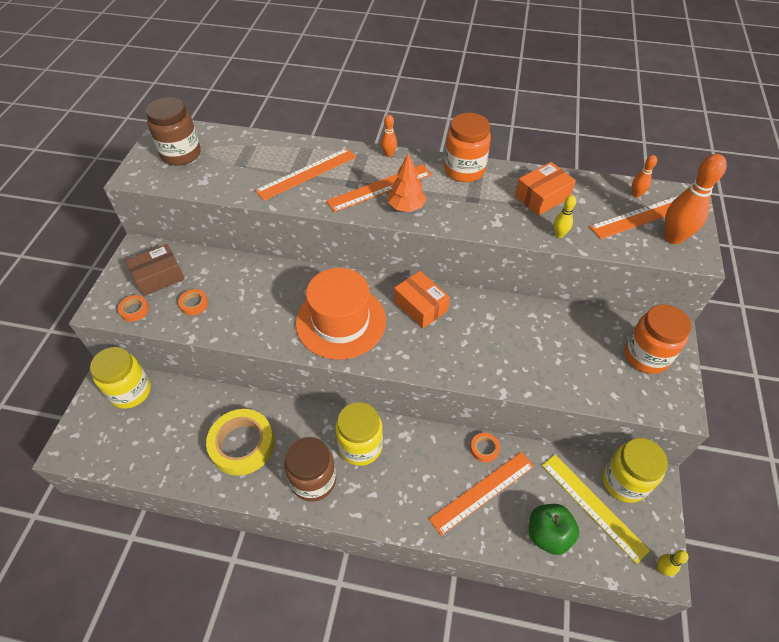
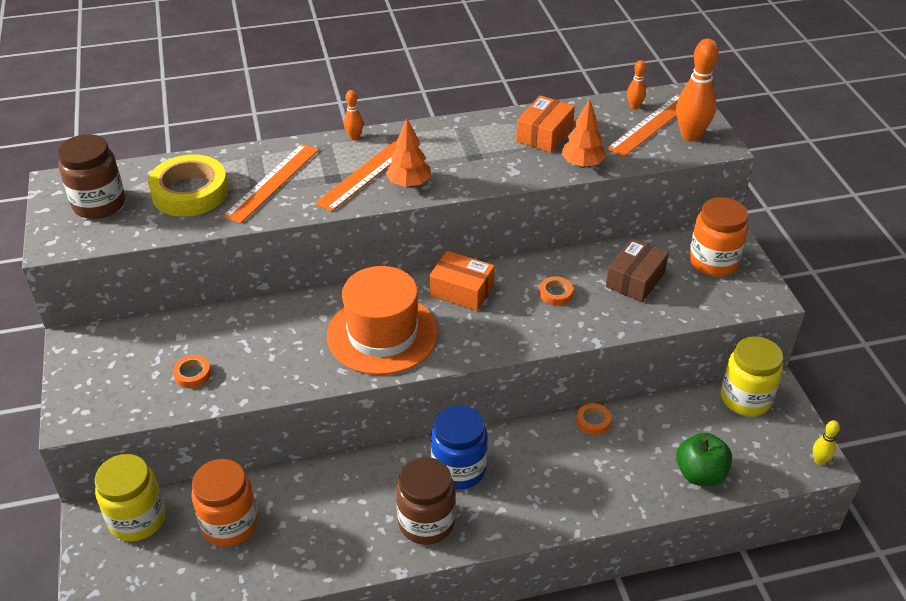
camera: 25 degrees left, 10 degrees down
orange tape [118,295,149,322] -> orange tape moved to [539,276,573,306]
brown box [126,244,185,296] -> brown box moved to [606,238,669,302]
yellow tape [206,409,275,476] -> yellow tape moved to [148,155,228,217]
yellow jar [335,402,383,466] -> blue jar [431,405,488,490]
orange ruler [429,452,534,536] -> none
orange jar [444,113,491,182] -> orange jar moved to [191,459,258,547]
yellow ruler [542,455,650,564] -> none
yellow bowling pin [554,195,576,238] -> orange tree [561,99,606,168]

